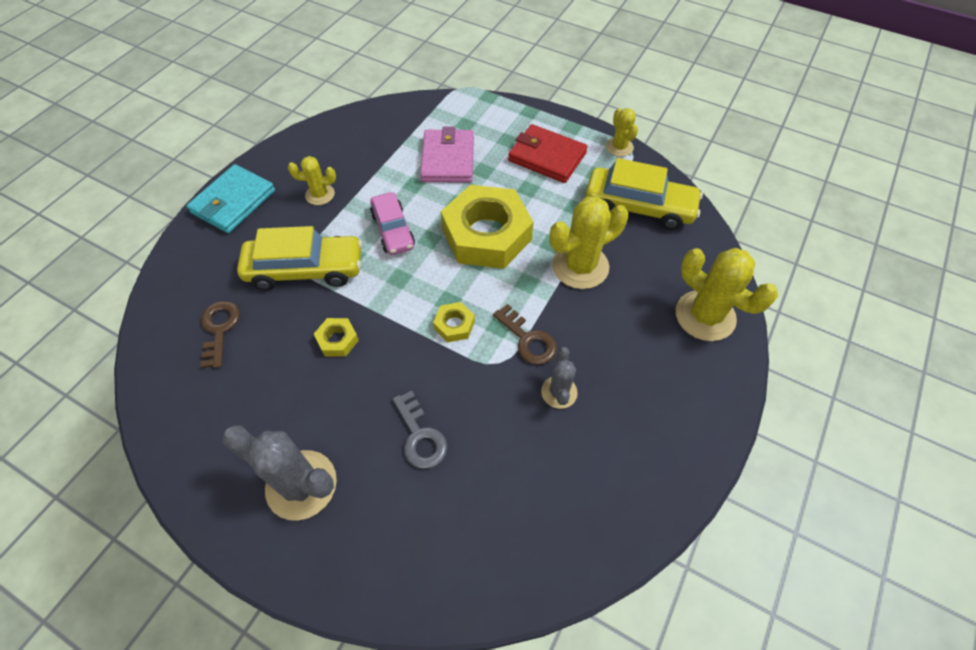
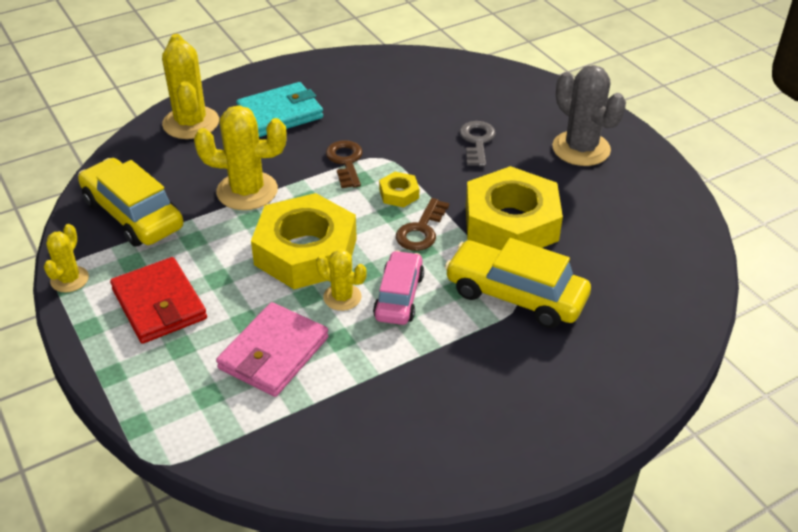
camera: 150 degrees left, 15 degrees down
turquoise wallet [186,164,275,233] -> turquoise wallet moved to [236,82,323,137]
brown key [200,301,240,368] -> brown key moved to [396,198,449,251]
yellow cactus [288,156,336,205] -> yellow cactus moved to [316,249,367,311]
yellow nut [314,318,359,357] -> yellow nut [466,166,563,250], size x2.40
grey cactus [541,347,578,409] -> none

